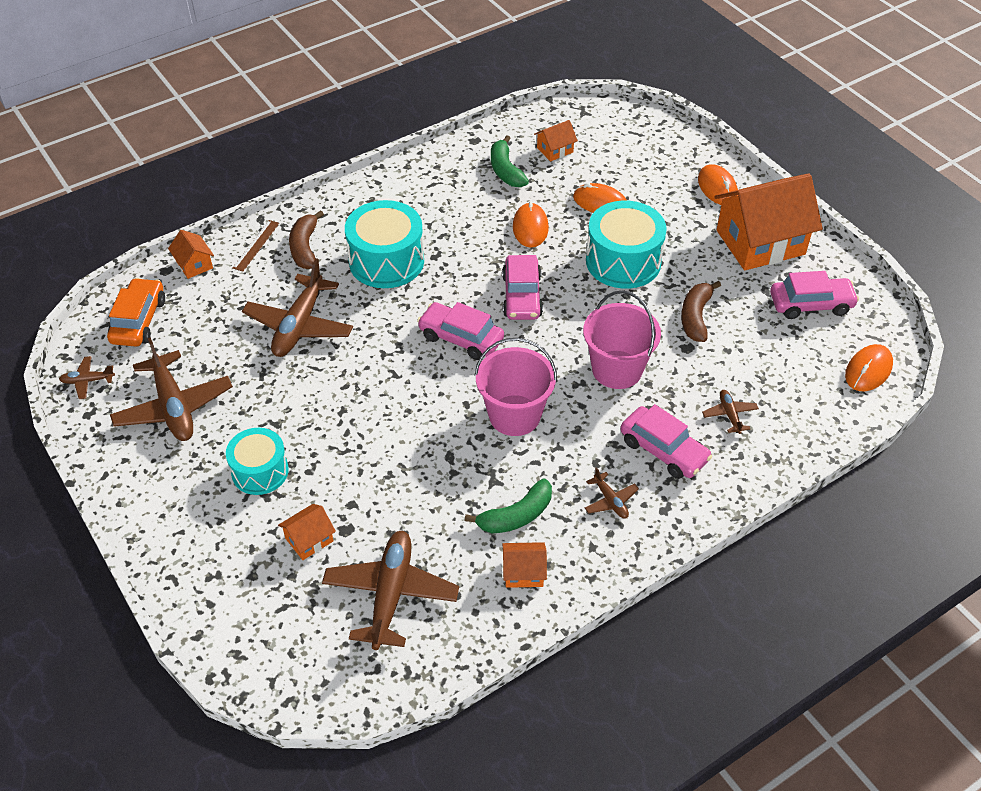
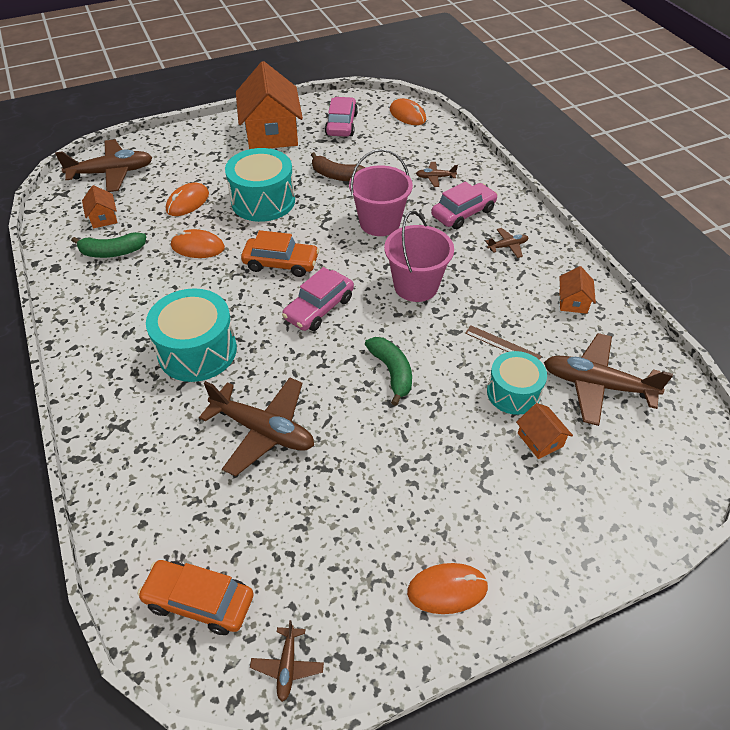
camera: 80 degrees left, 0 degrees up
brown plane [110,337,233,441] -> brown plane moved to [55,139,153,192]
orange house [168,230,214,279] -> none
turquoise drum [226,428,289,495] -> turquoise drum moved to [487,351,547,415]
brown ruler [232,220,279,272] -> brown ruler moved to [465,325,541,360]
brown banana [289,210,324,269] -> none
green banana [465,479,552,533] -> green banana moved to [365,337,412,406]
pink car [502,255,543,320] -> orange car [241,230,319,277]
orange mouse [698,164,738,205] -> orange mouse moved to [407,563,488,614]

